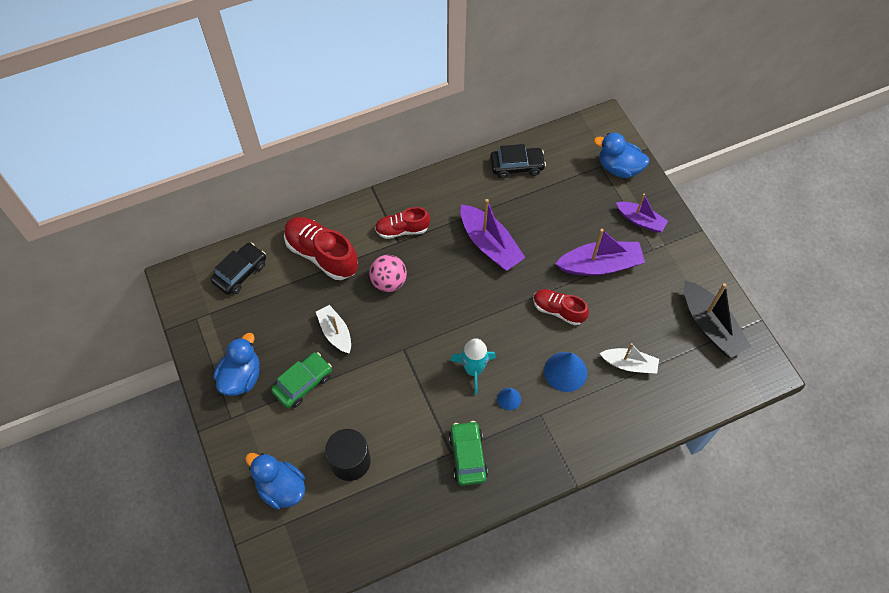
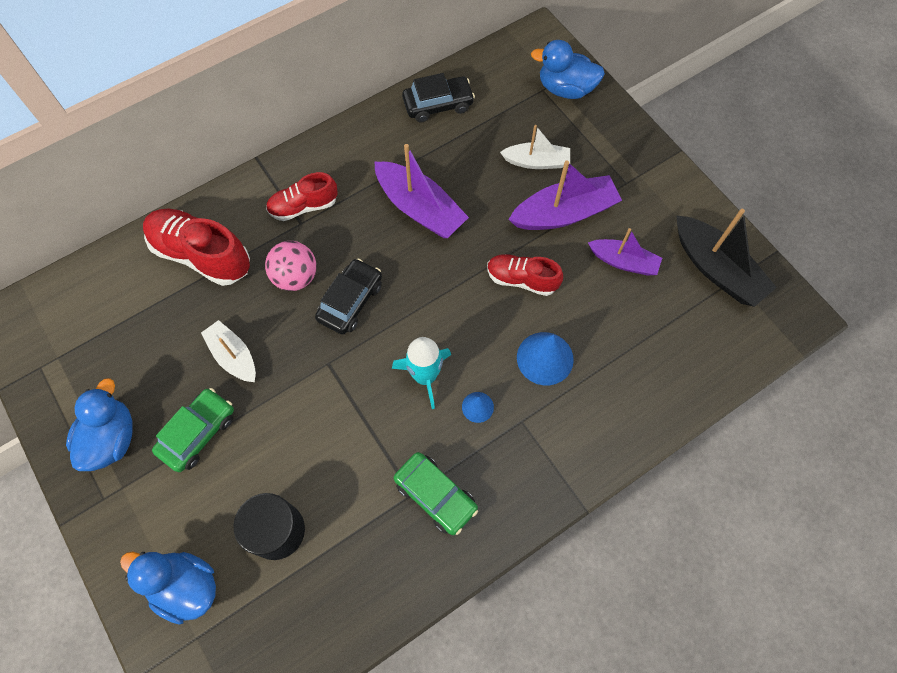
camera: 10 degrees left, 5 degrees up
black car [211,242,266,295] -> black car moved to [315,258,382,335]
green car [449,421,488,486] -> green car turned 150 degrees clockwise [394,452,478,535]
white boat [600,343,659,373] -> white boat moved to [500,125,570,169]
purple boat [616,193,668,233] -> purple boat moved to [588,228,662,276]

